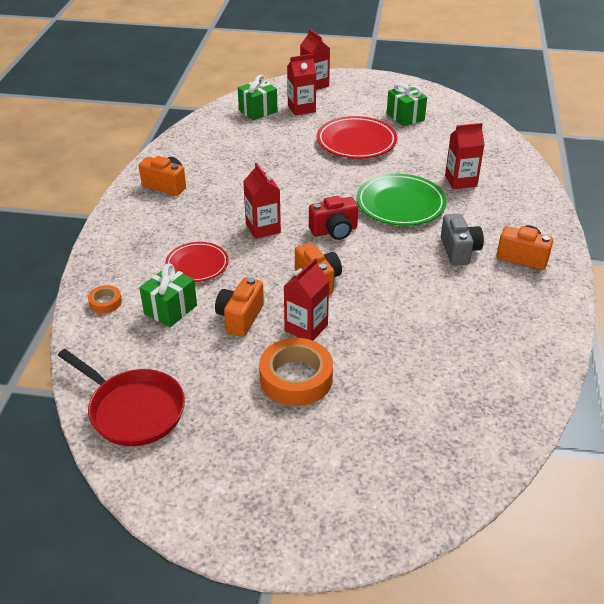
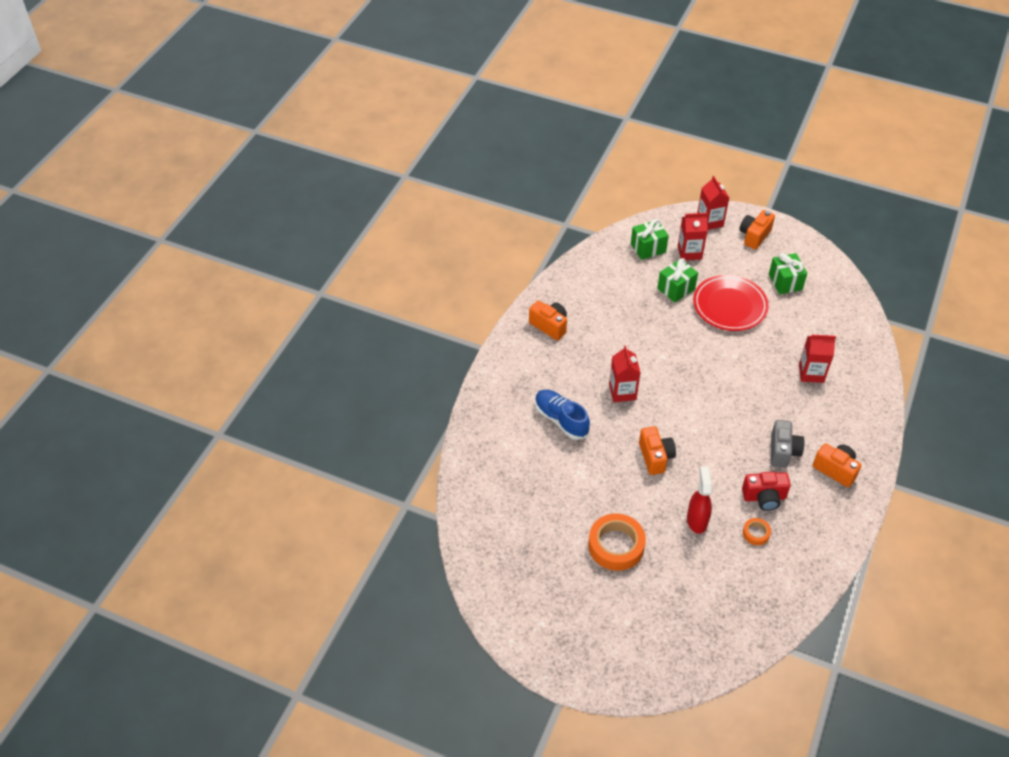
camera: 15 degrees right, 10 degrees up
red pan [58,349,185,446] -> none
orange tape [88,285,122,313] -> orange tape moved to [743,518,771,545]
green gift [139,264,197,327] -> green gift moved to [657,258,698,303]
red plate [165,242,229,282] -> blue shoe [535,390,590,440]
orange camera [215,277,264,337] -> orange camera moved to [739,210,775,250]
red carton [284,258,330,341] -> none
red camera [309,196,358,240] -> red camera moved to [742,472,791,511]
green plate [356,174,446,226] -> none
none -> red spray bottle [687,466,712,534]

